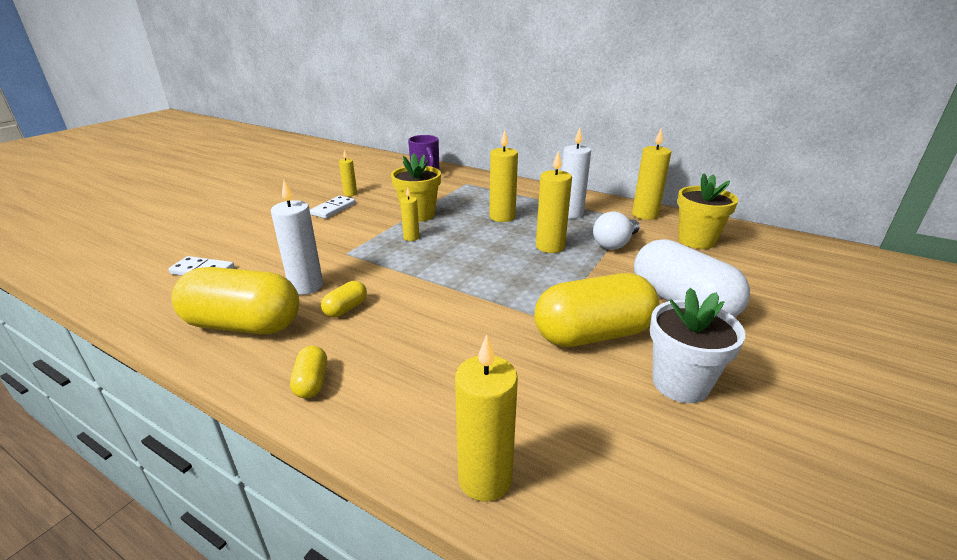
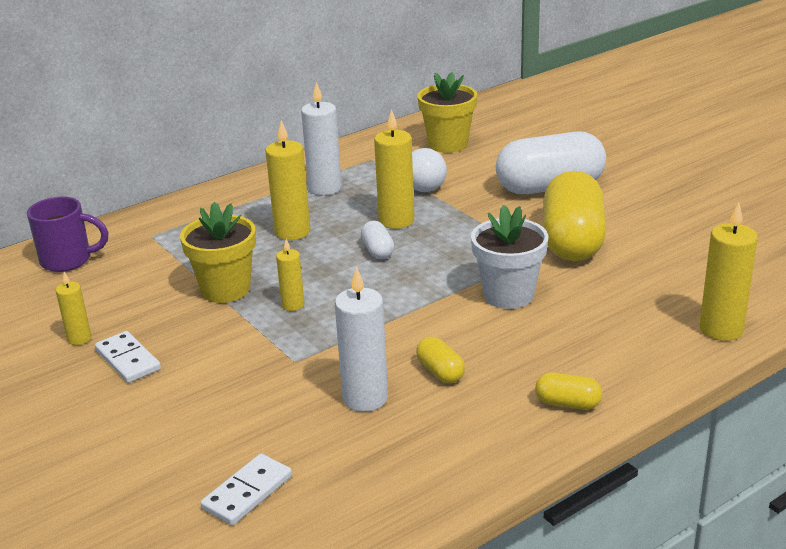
camera: 65 degrees left, 0 degrees up
yellow capsule [172,267,299,335] -> none
yellow candle [632,128,671,220] -> none
white flower pot [650,288,745,403] -> white flower pot moved to [471,205,549,309]
none -> white capsule [361,221,394,259]

